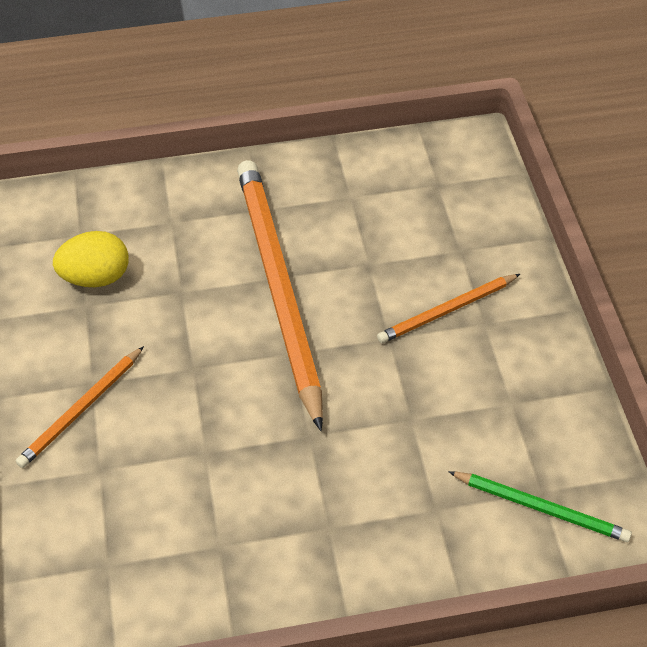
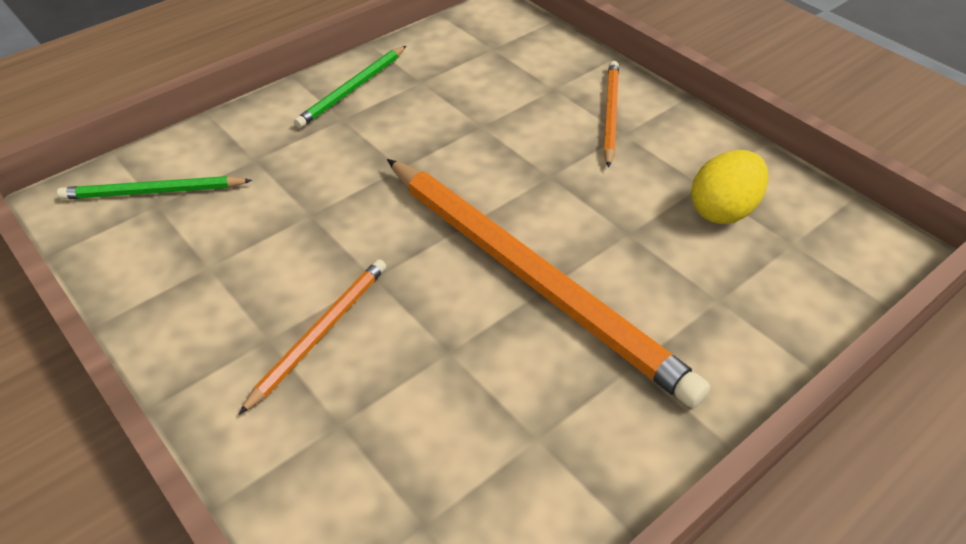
camera: 150 degrees right, 5 degrees down
none -> green pencil [294,46,406,128]

